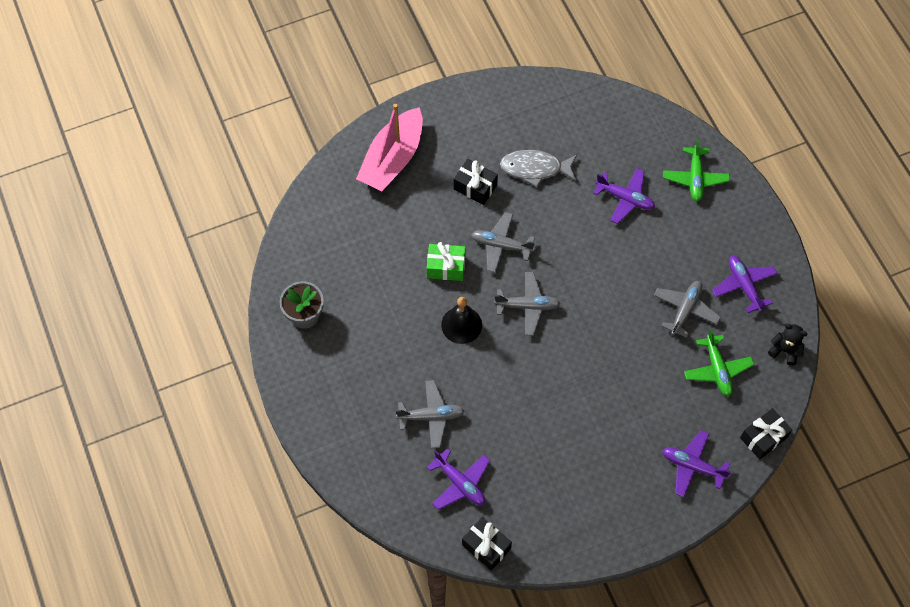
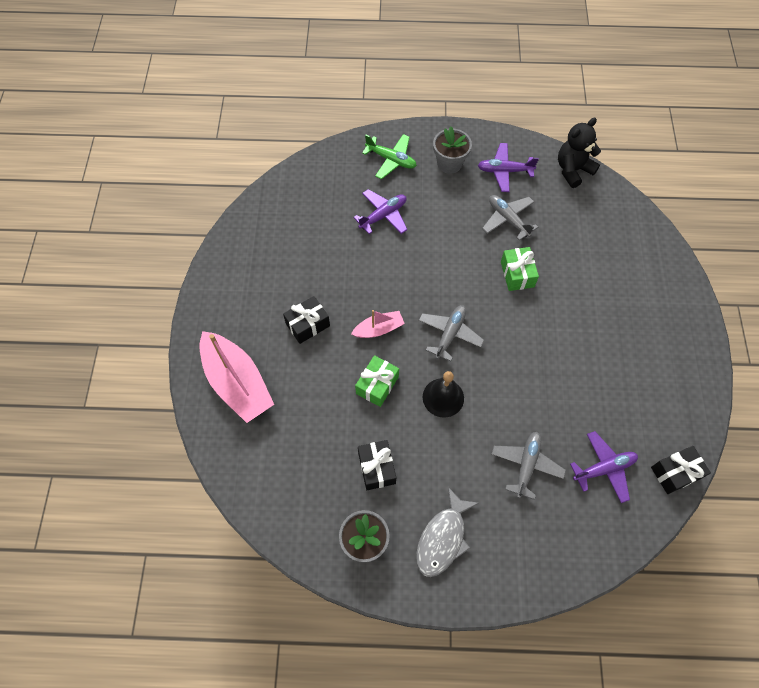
camera: 65 degrees left, 0 degrees up
grey plane [471,212,535,273] -> pink boat [351,310,405,338]
grey fish [500,150,577,188] -> grey fish moved to [416,487,479,577]
purple plane [662,430,731,497] -> none
green plane [684,329,754,396] -> none
black gift [740,408,792,460] -> black gift moved to [358,440,396,490]
black teddy bear [768,324,807,366] -> black teddy bear [558,118,601,188], size x1.52
none -> grey flower pot [433,127,472,174]
none -> green gift [501,247,539,291]

